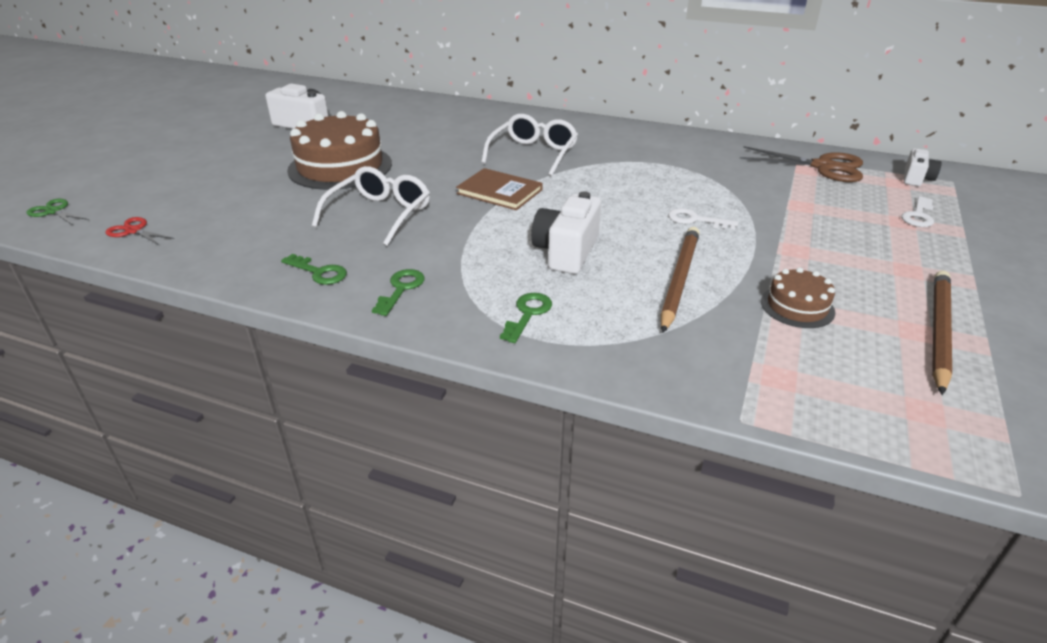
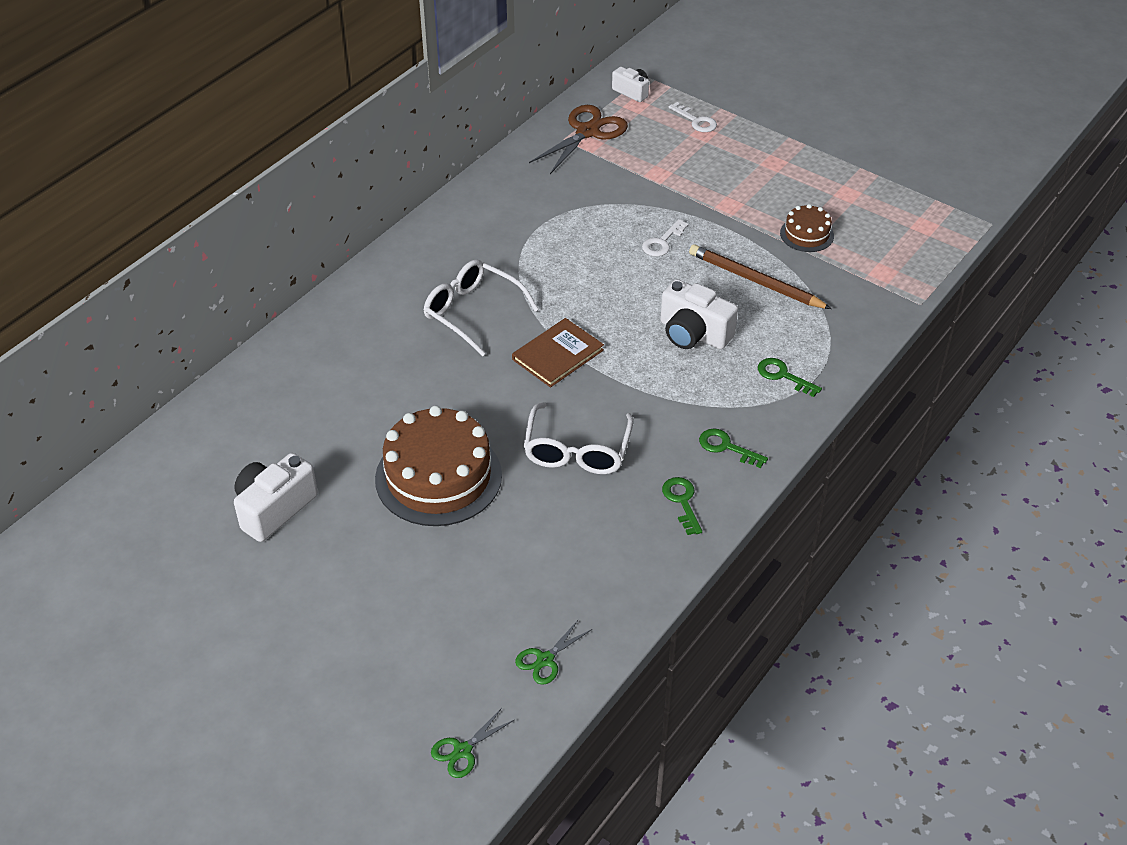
camera: 75 degrees left, 10 degrees up
red scissors [105,217,174,245] -> green scissors [515,620,592,685]
green key [281,254,347,285] -> green key turned 60 degrees counterclockwise [662,477,702,535]
white glasses [312,166,430,246] -> white glasses turned 120 degrees counterclockwise [523,402,634,474]
brown pencil [932,271,952,395] -> none

